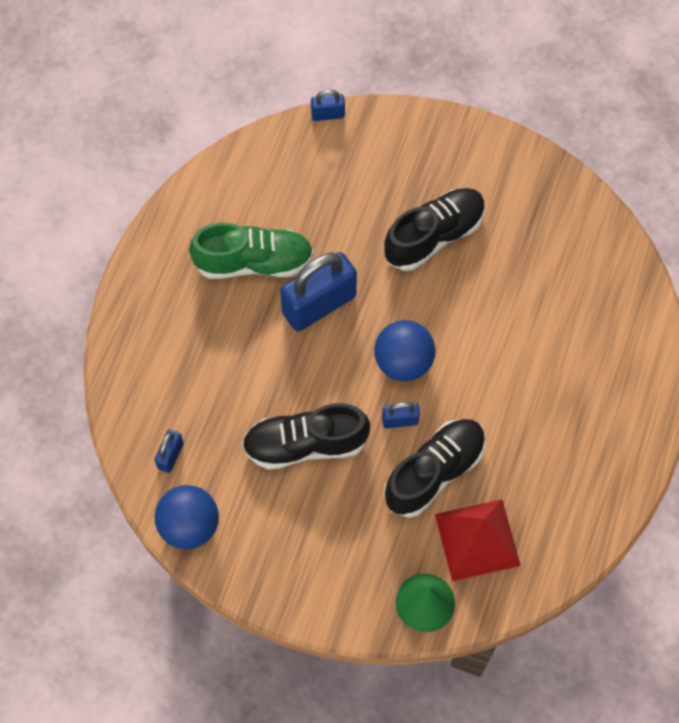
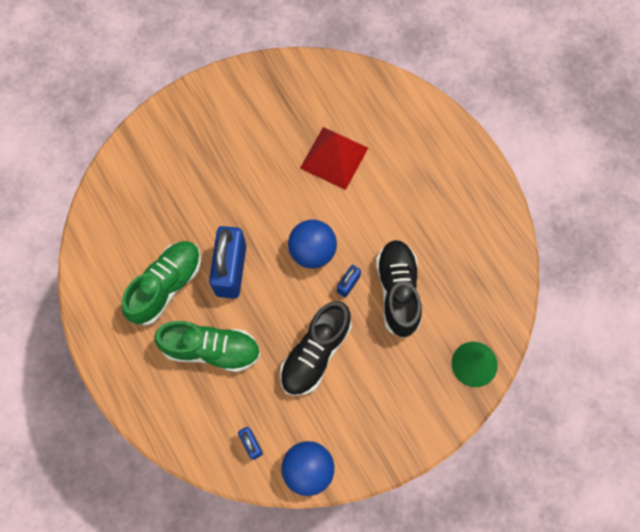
camera: 50 degrees left, 5 degrees up
blue padlock [311,89,345,121] -> none
black shoe [384,188,486,271] -> none
red pyramid [435,499,521,581] -> red pyramid moved to [300,127,368,190]
none -> green shoe [154,321,261,372]

